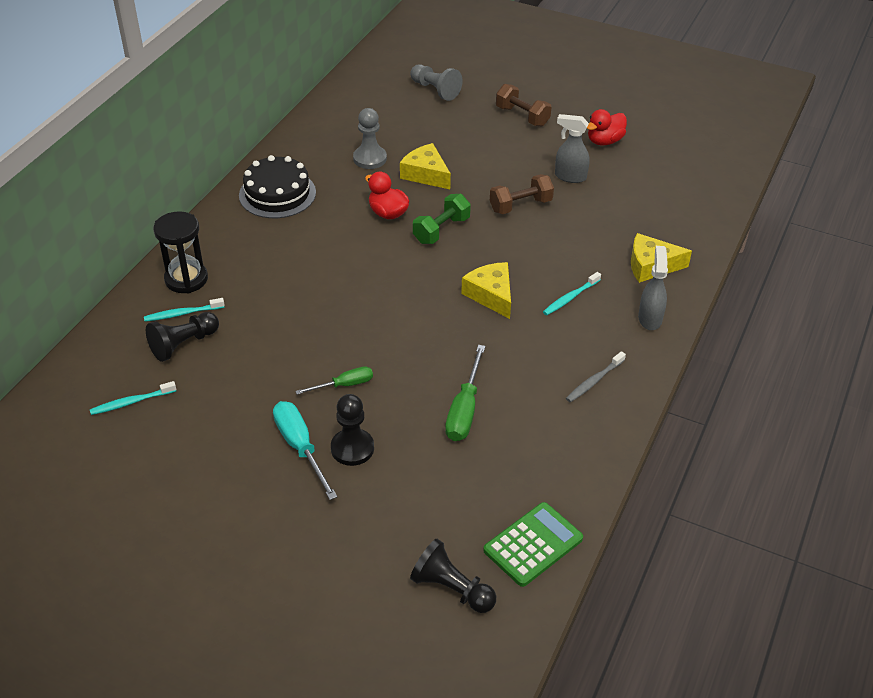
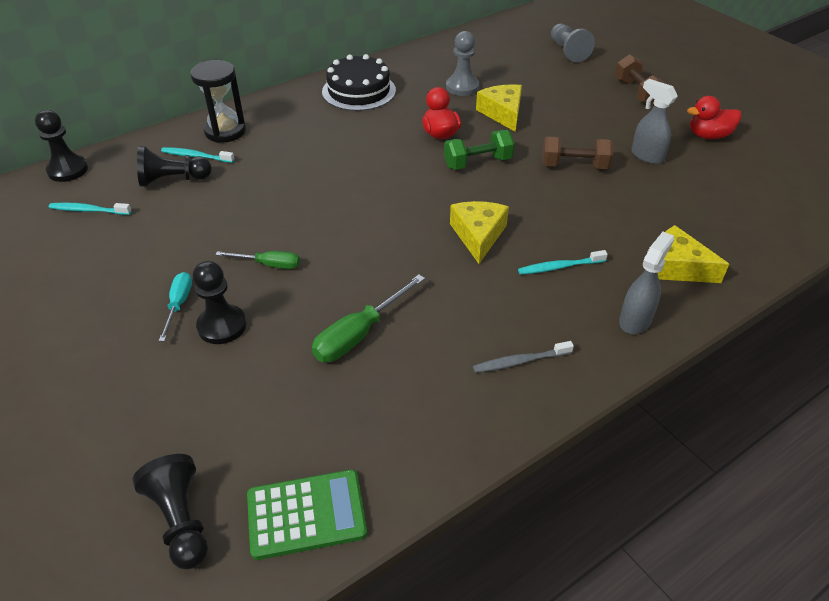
camera: 30 degrees right, 0 degrees up
turquoise screwdriver [273,401,337,500] -> turquoise screwdriver [159,272,192,341], size x0.63
none -> black pawn [35,110,88,182]

